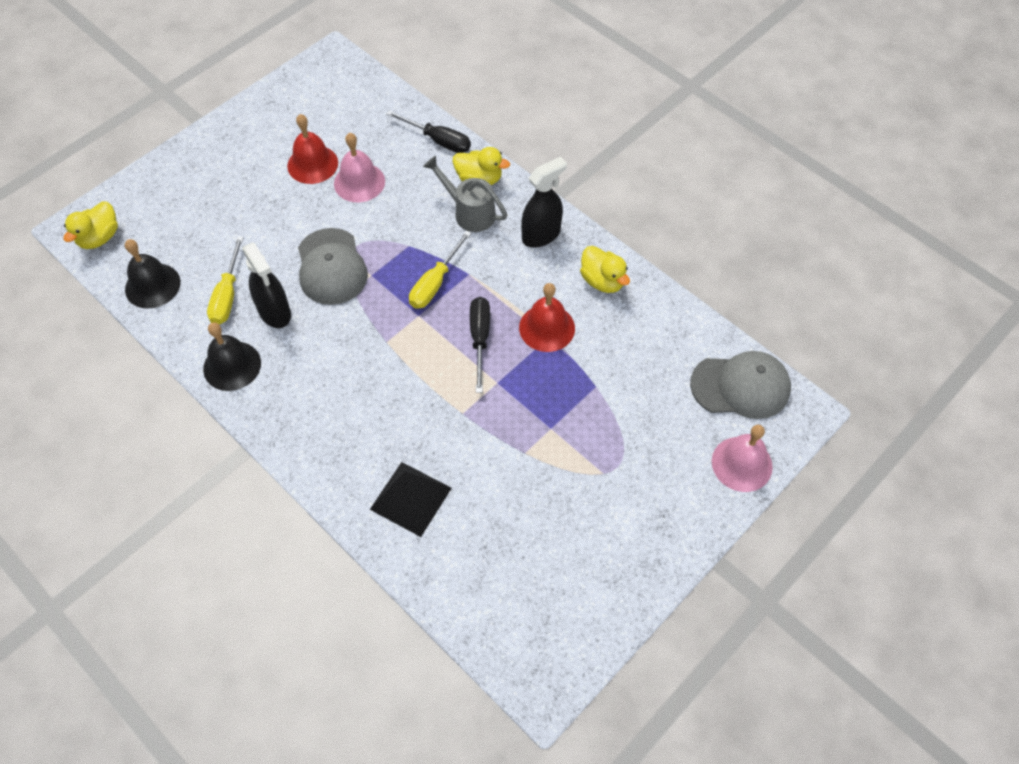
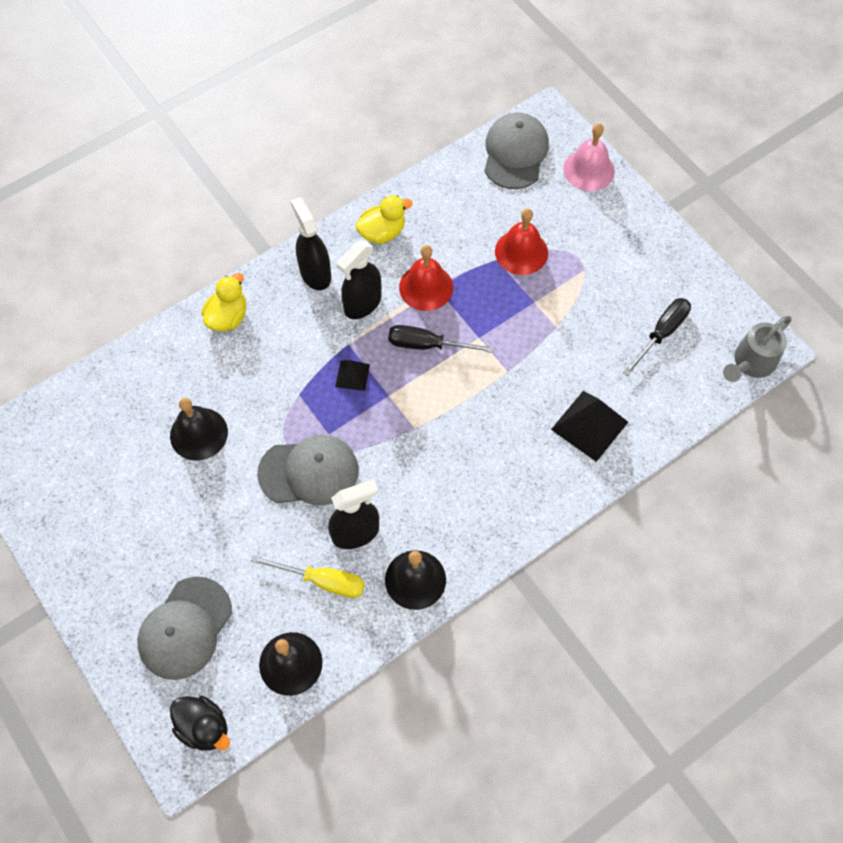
camera: 80 degrees left, 5 degrees up
yellow duck [63,202,118,249] -> black duck [170,696,230,751]
red bell [287,114,338,184] -> red bell moved to [495,208,548,275]
pink bell [334,133,385,202] -> black bell [170,398,228,461]
black screwdriver [386,110,471,153] -> black screwdriver moved to [623,298,691,376]
yellow screwdriver [409,230,471,309] -> black pyramid [335,360,370,391]
grey watering can [423,156,507,232] -> grey watering can moved to [723,316,791,382]
none -> grey cap [137,577,232,680]
none -> black spray bottle [336,240,381,319]

